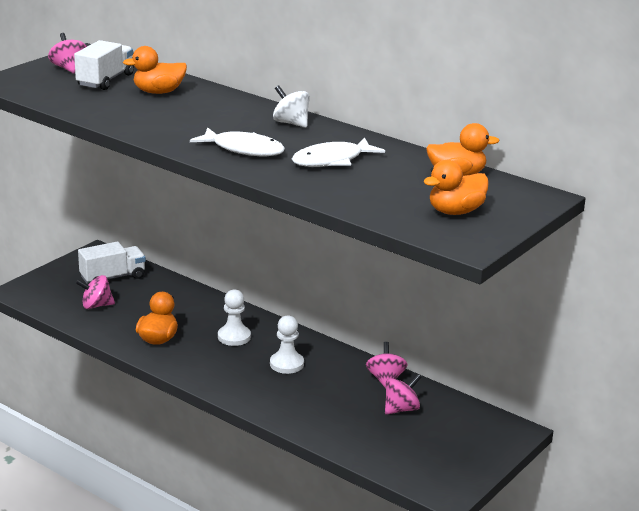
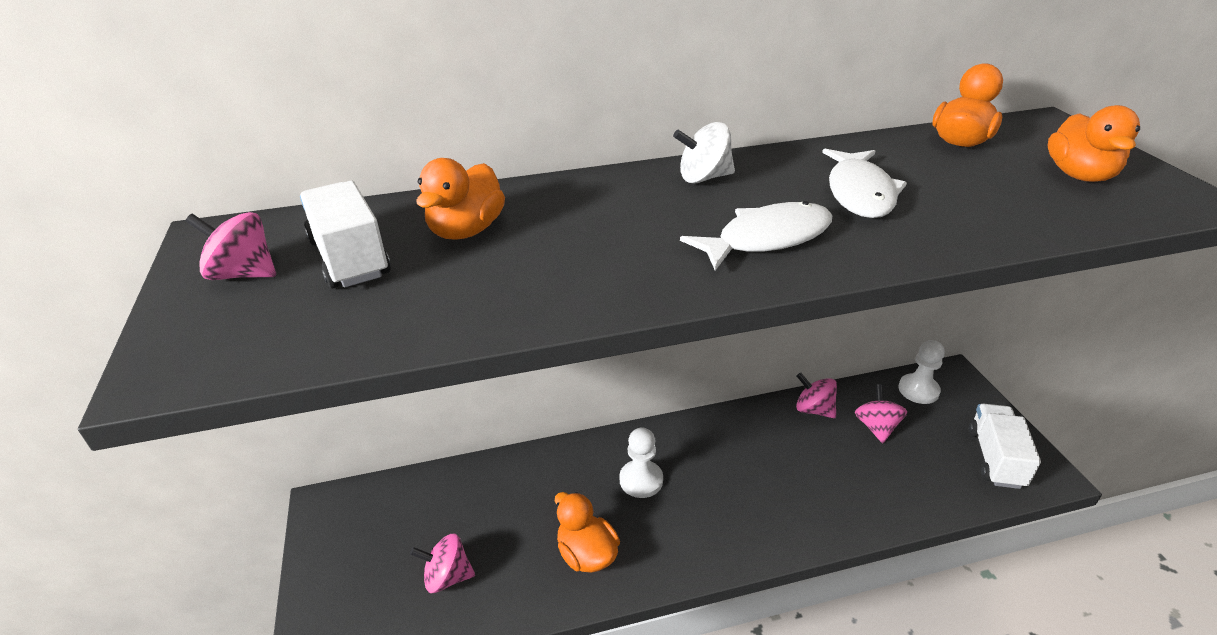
camera: 50 degrees left, 10 degrees up
pink spinning top [75,275,115,309] -> pink spinning top turned 60 degrees clockwise [410,533,475,593]
white truck [78,242,146,284] -> white truck moved to [969,404,1041,489]
white pawn [270,316,304,374] -> white pawn moved to [899,340,945,404]

